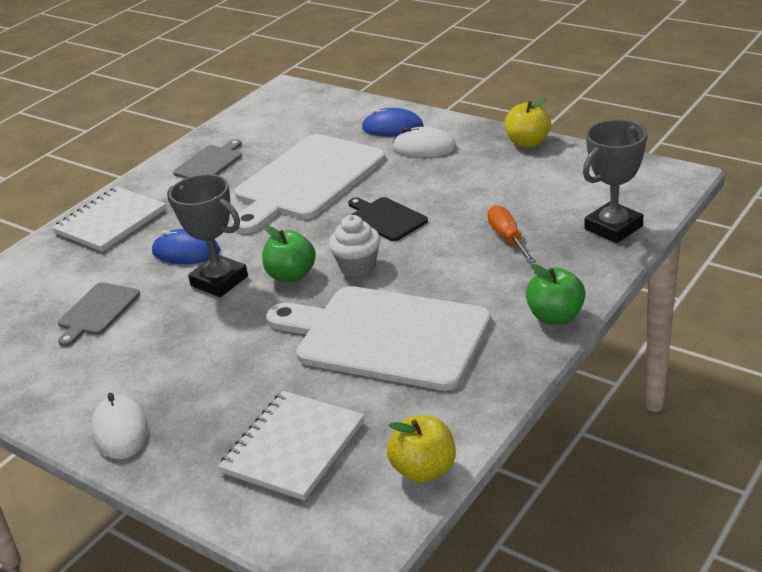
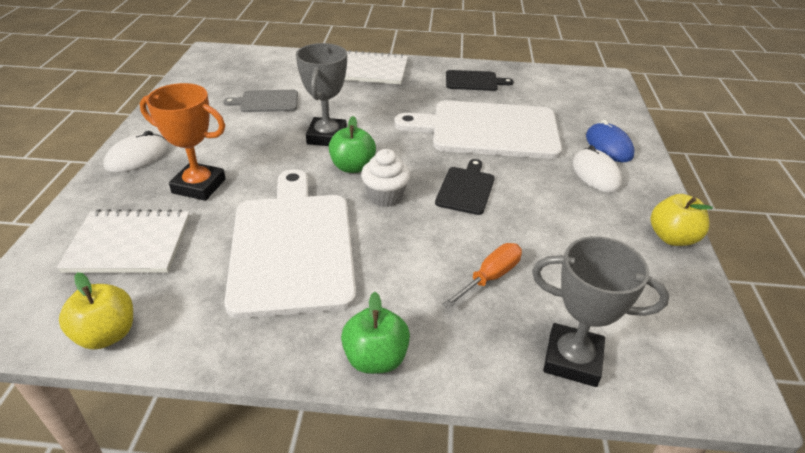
camera: 55 degrees right, 5 degrees up
blue mouse [152,229,221,264] -> none
grey cutting board [173,139,242,178] -> black cutting board [446,70,514,91]
none -> orange trophy [140,83,226,201]

